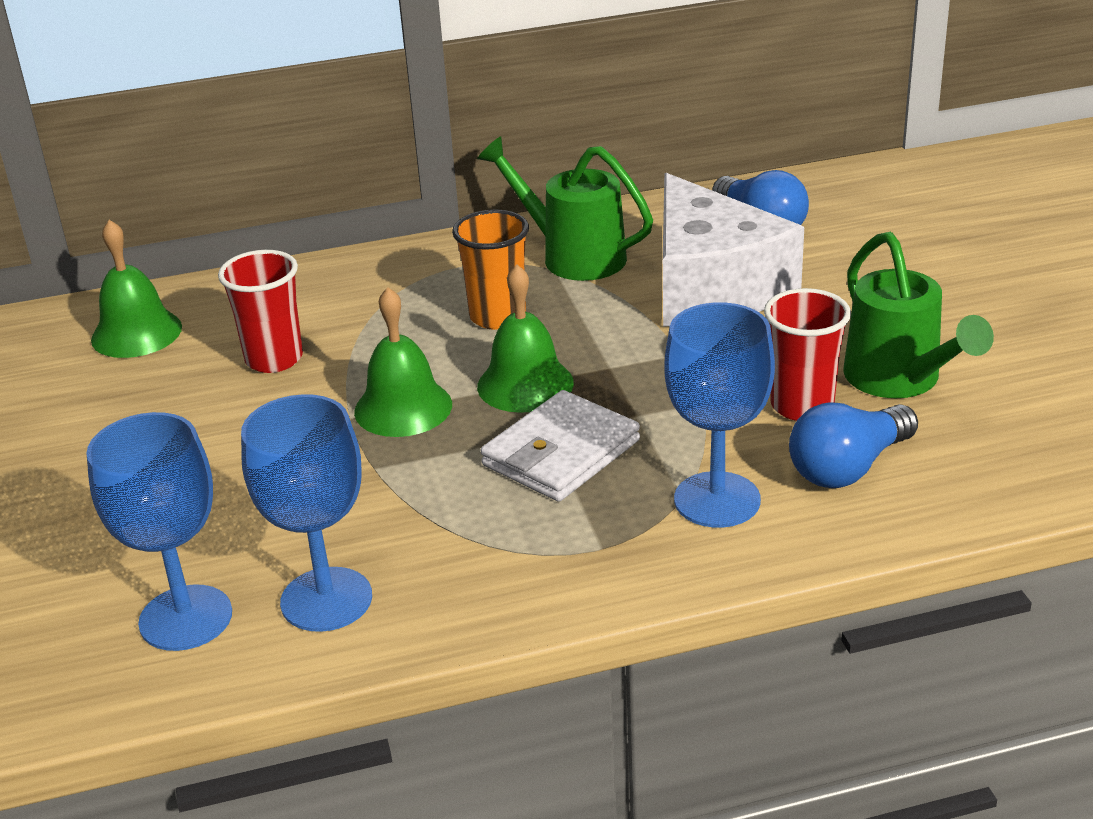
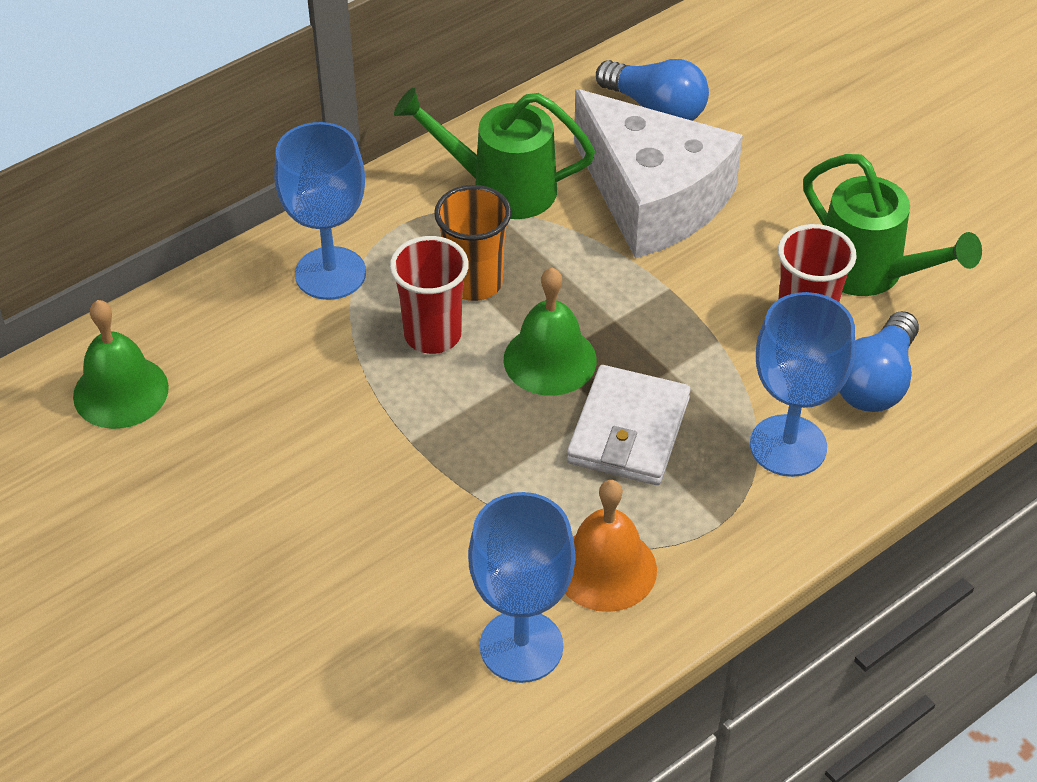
camera: 25 degrees left, 15 degrees up
blue goblet [86,412,232,651] -> blue goblet moved to [274,122,366,300]
red cup [218,250,303,373] -> red cup moved to [390,236,469,354]
green bell [354,287,452,437] -> none
none -> orange bell [565,480,657,612]

